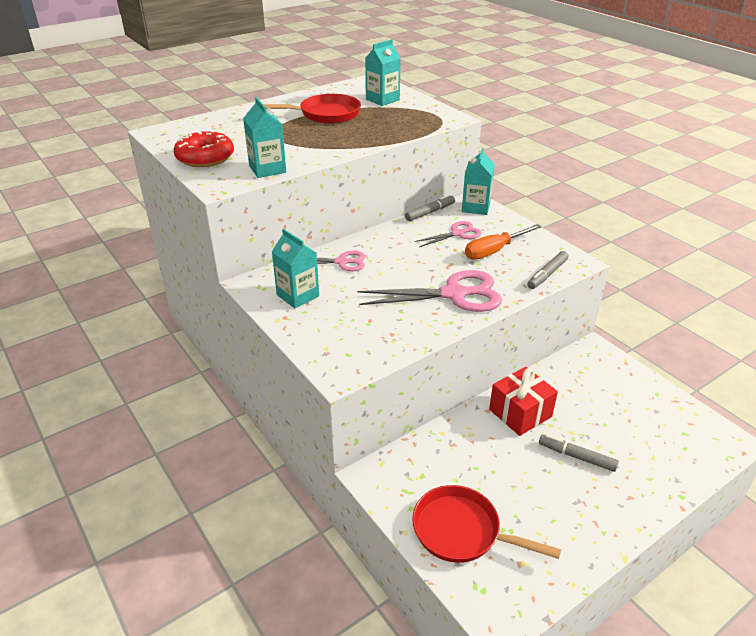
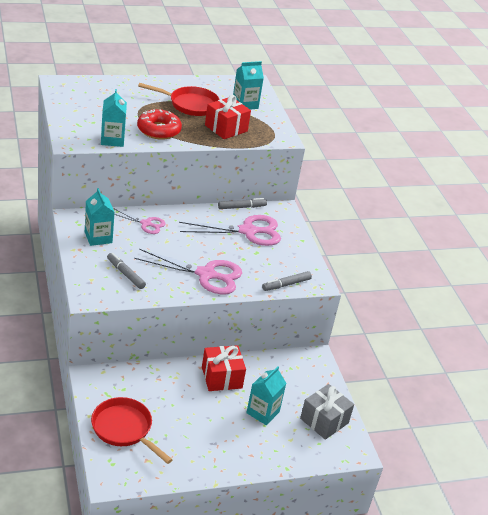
camera: 15 degrees right, 0 degrees up
red donut [174,130,234,167] -> red donut moved to [137,109,182,140]
pink scissors [415,221,482,247] -> pink scissors [179,215,281,246], size x1.79
turquoise carton [462,148,495,215] -> turquoise carton moved to [246,366,287,425]
orange screwdriver [465,224,542,260] -> none
grey marker [539,434,619,472] -> grey marker moved to [107,253,146,289]
none -> red gift [205,95,251,139]
none -> grey gift [300,384,354,440]

